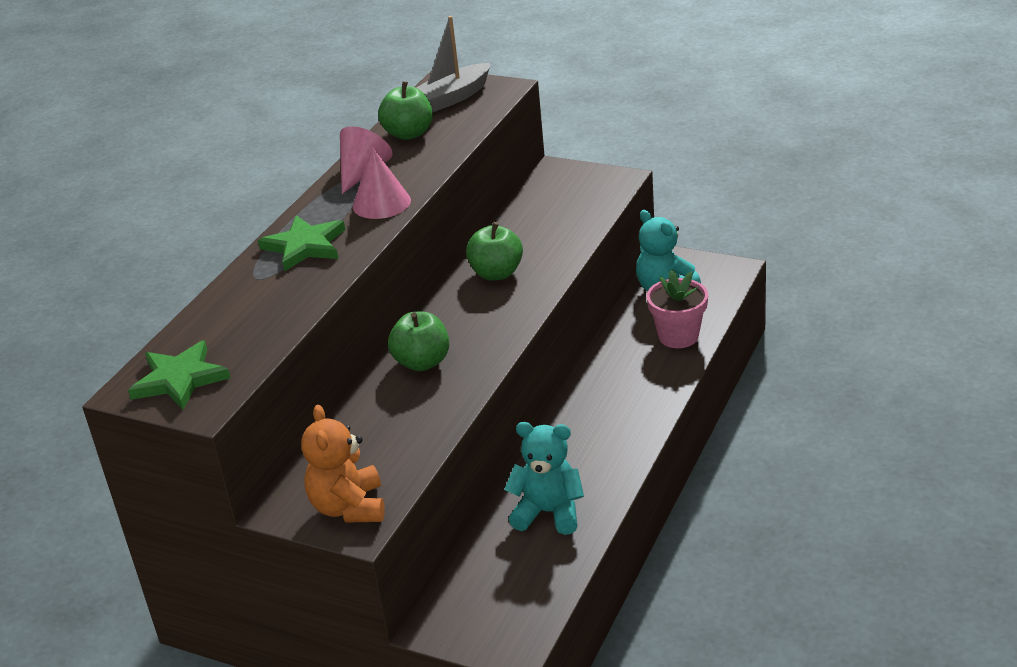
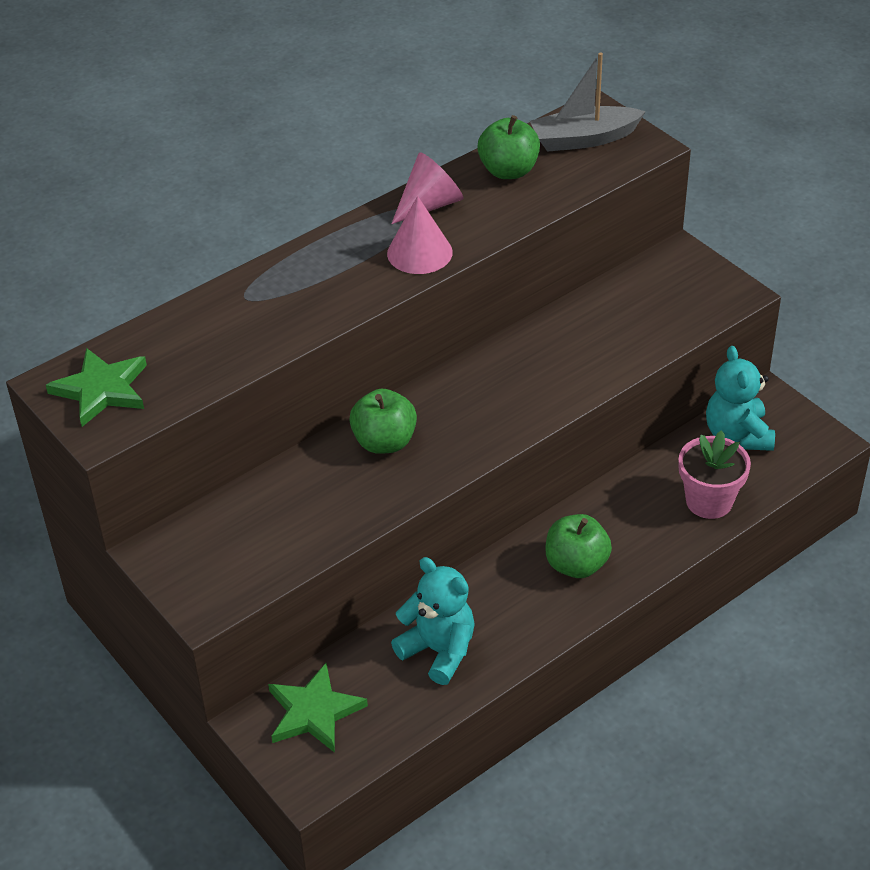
camera: 25 degrees right, 10 degrees up
green star [258,215,345,271] -> green star moved to [268,663,368,753]
orange teddy bear [301,405,385,523] -> none
green apple [466,222,523,280] -> green apple moved to [545,514,612,578]

